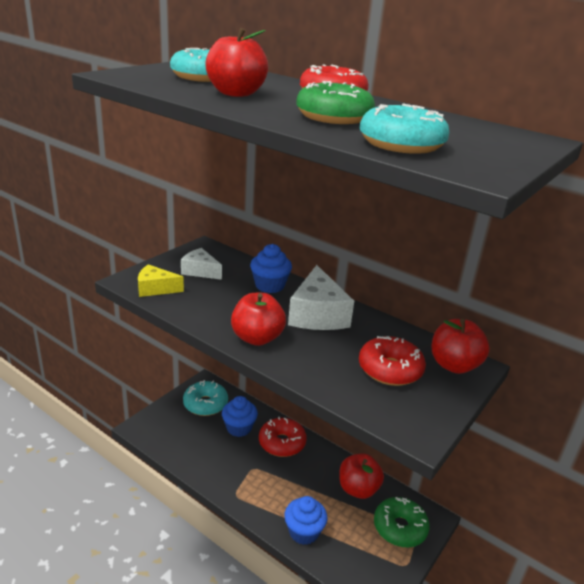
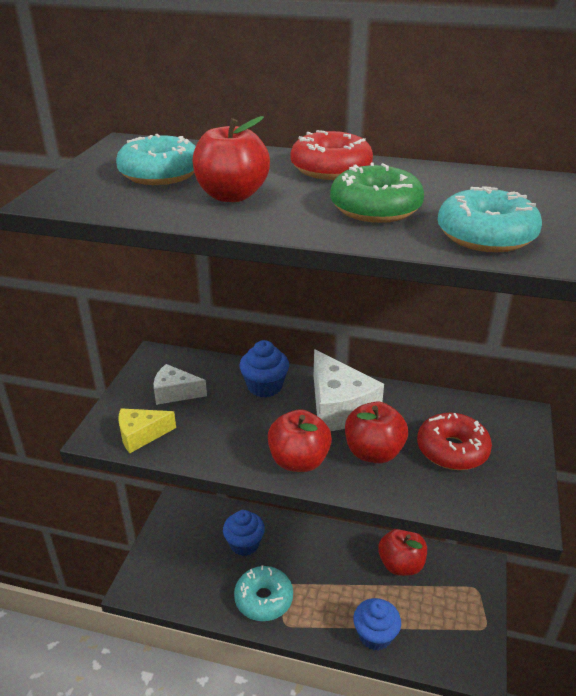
camera: 20 degrees left, 5 degrees up
turquoise donut [183,380,228,416] -> turquoise donut moved to [234,566,293,621]
red donut [259,417,307,457] -> none
green donut [374,497,430,548] -> none
red apple [432,319,490,374] -> red apple moved to [345,401,408,463]

